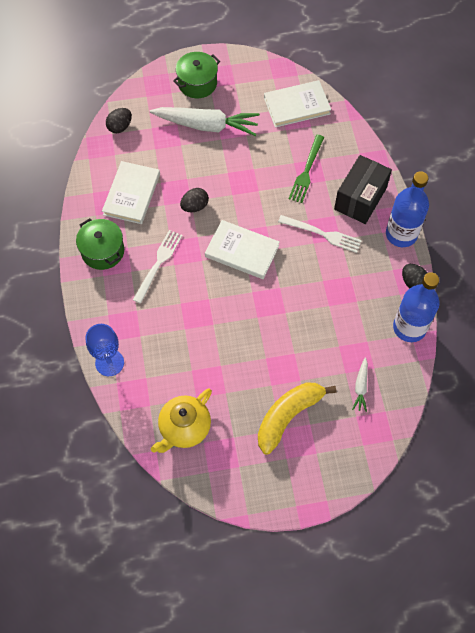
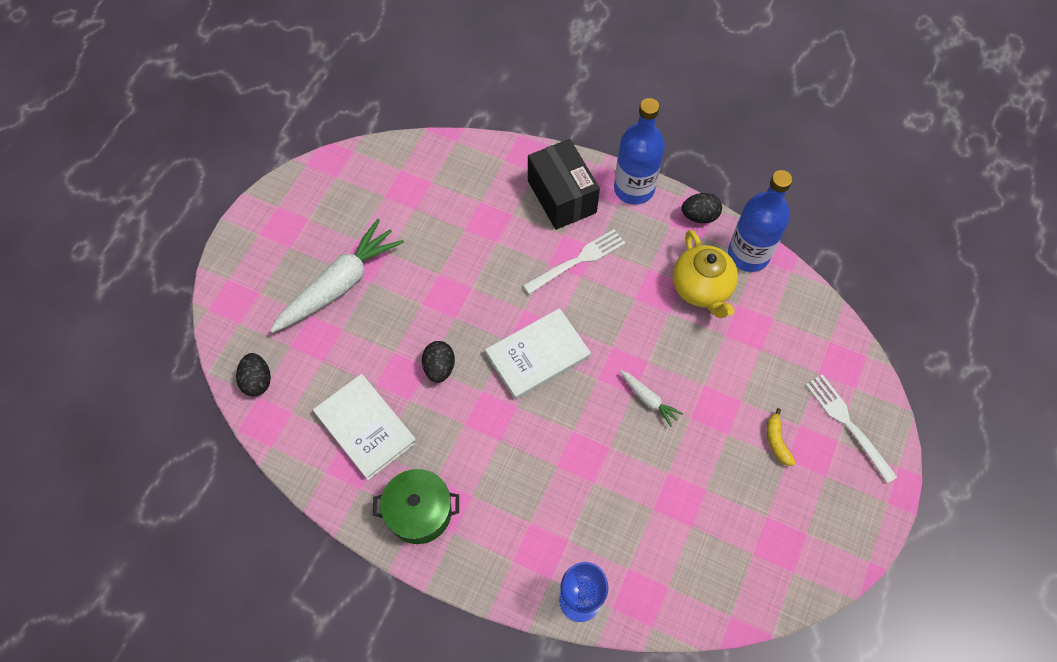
camera: 55 degrees left, 0 degrees up
white fork [133,230,183,304] -> white fork moved to [806,374,897,483]
yellow teapot [151,388,212,453] -> yellow teapot moved to [673,230,738,318]
green pot [173,52,220,98] -> none
yellow banana [258,382,336,455] -> yellow banana [767,408,795,466], size x0.45
white book [264,80,331,128] -> none
green fork [289,135,324,203] -> none
white carrot [352,357,368,412] -> white carrot moved to [620,370,683,427]

